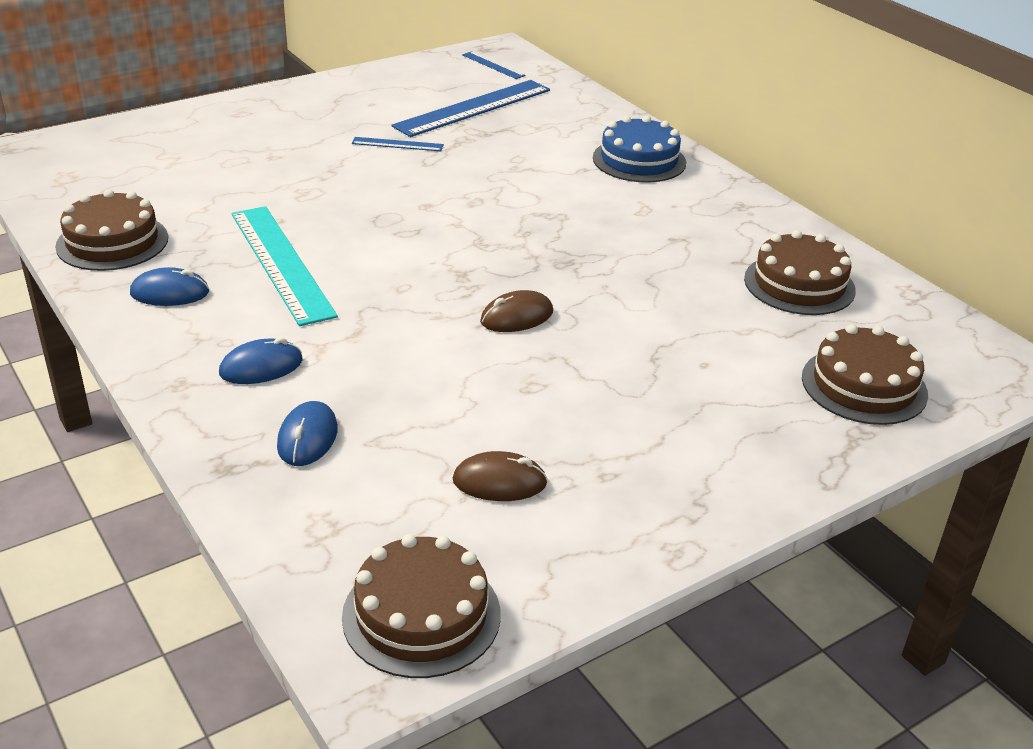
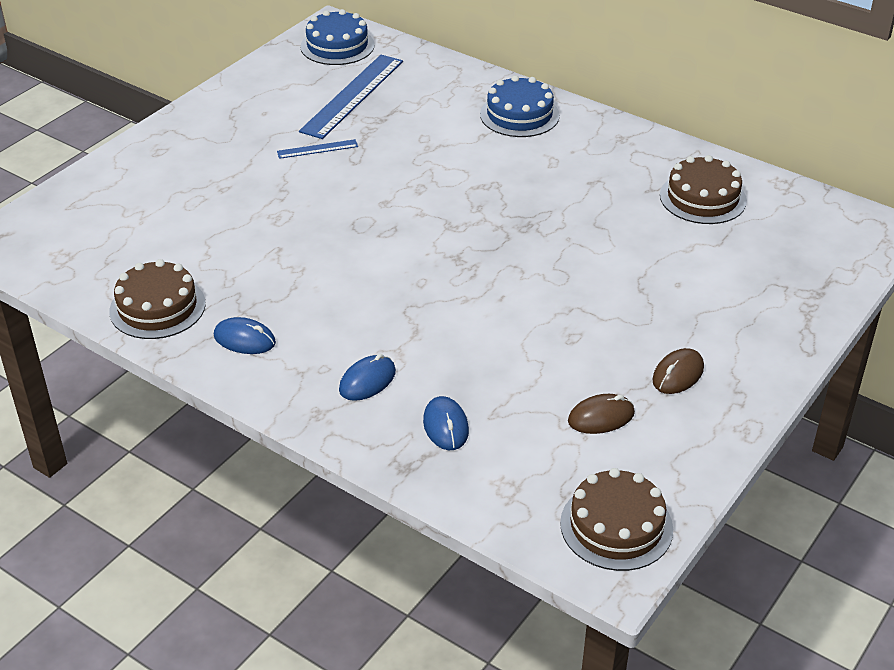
camera: 20 degrees left, 5 degrees up
blue mouse [130,267,209,306] -> blue mouse turned 45 degrees clockwise [214,317,276,354]
turquoise ruler [232,206,338,326] -> none
blue ruler [462,51,526,79] -> blue cake [300,9,375,65]
brown mouse [480,290,553,332] -> brown mouse moved to [652,348,704,394]
brown cake [802,324,928,425] -> none

